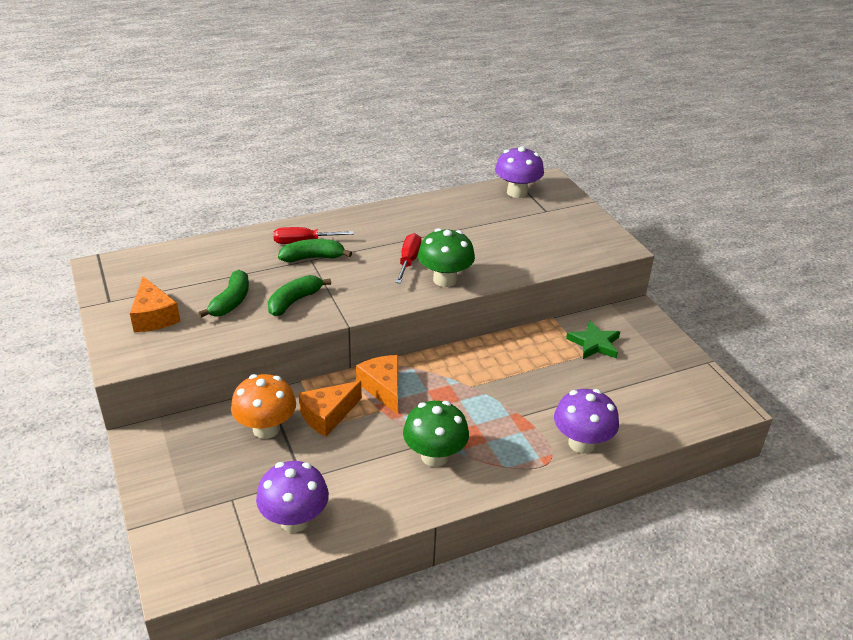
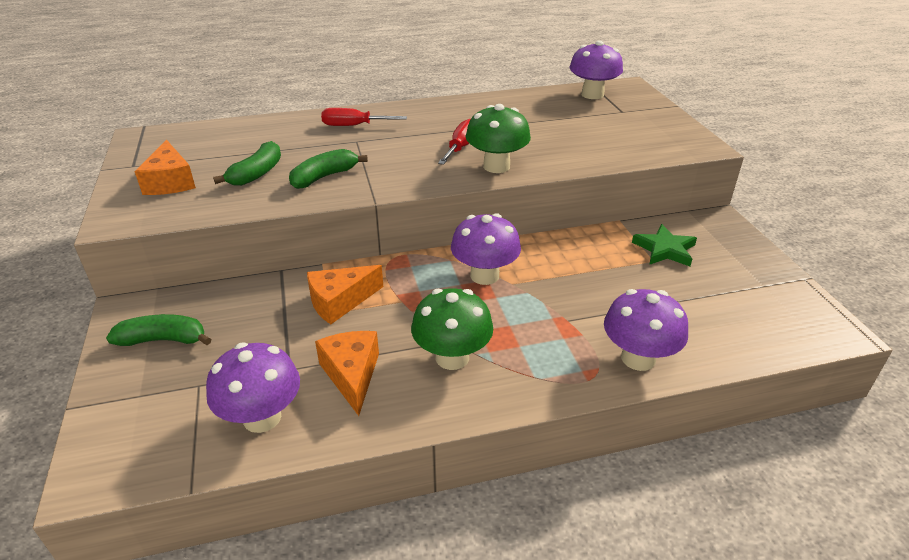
camera: 10 degrees right, 0 degrees up
orange mushroom [231,374,296,439] -> none
green banana [278,239,352,262] -> green banana moved to [106,314,211,346]
orange cheese [356,355,398,414] -> orange cheese moved to [315,331,379,416]
none -> purple mushroom [451,213,521,285]

